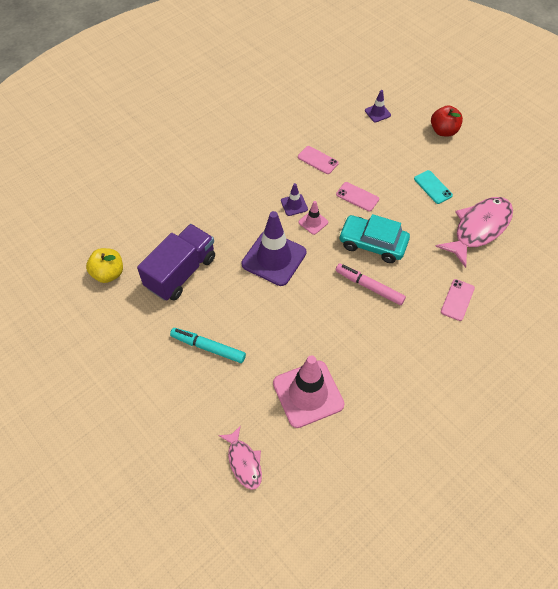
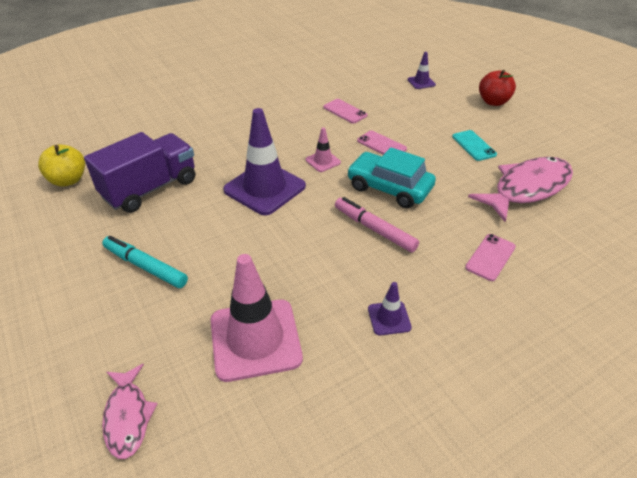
camera: 10 degrees right, 15 degrees down
purple traffic cone [281,183,308,216] -> purple traffic cone moved to [368,282,412,335]

